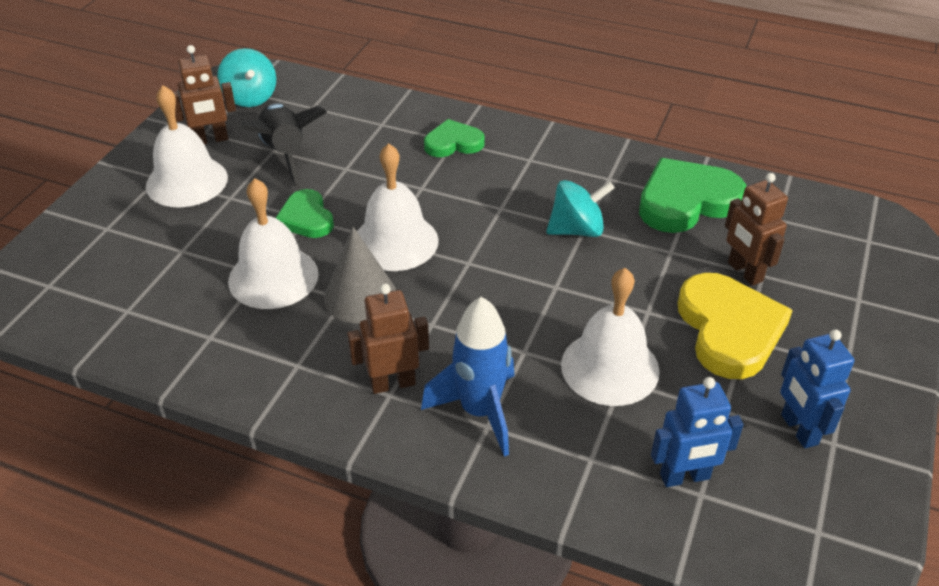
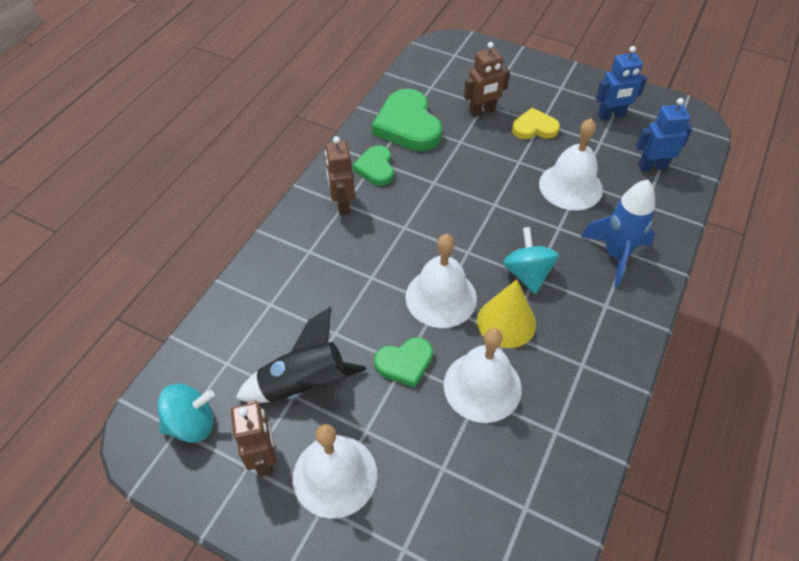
camera: 85 degrees left, 10 degrees up
grey cone [324,227,396,324] -> yellow cone [477,279,536,348]
brown robot [347,284,429,394] -> brown robot moved to [325,136,355,215]
green heart [424,119,484,157] -> green heart moved to [352,146,394,186]
turquoise spinning top [546,180,615,237] -> turquoise spinning top moved to [503,227,559,294]
blue robot [651,377,744,487] -> blue robot turned 90 degrees counterclockwise [636,98,692,171]
yellow heart [678,273,793,379] -> yellow heart [512,108,560,139], size x0.58

